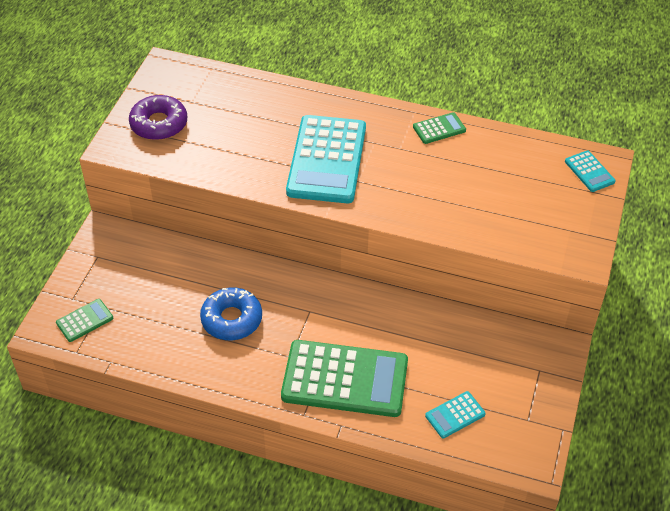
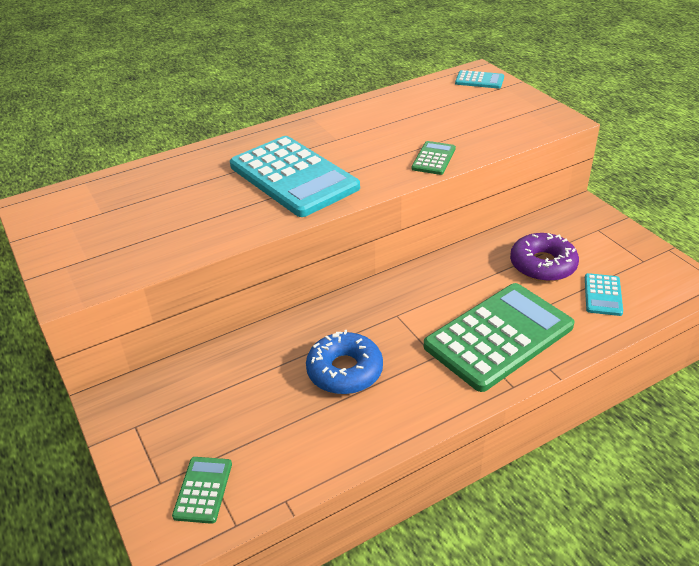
camera: 45 degrees left, 10 degrees down
purple donut [129,95,187,140] -> purple donut moved to [510,233,579,282]
green calculator [413,112,466,144] -> green calculator moved to [412,141,456,175]

